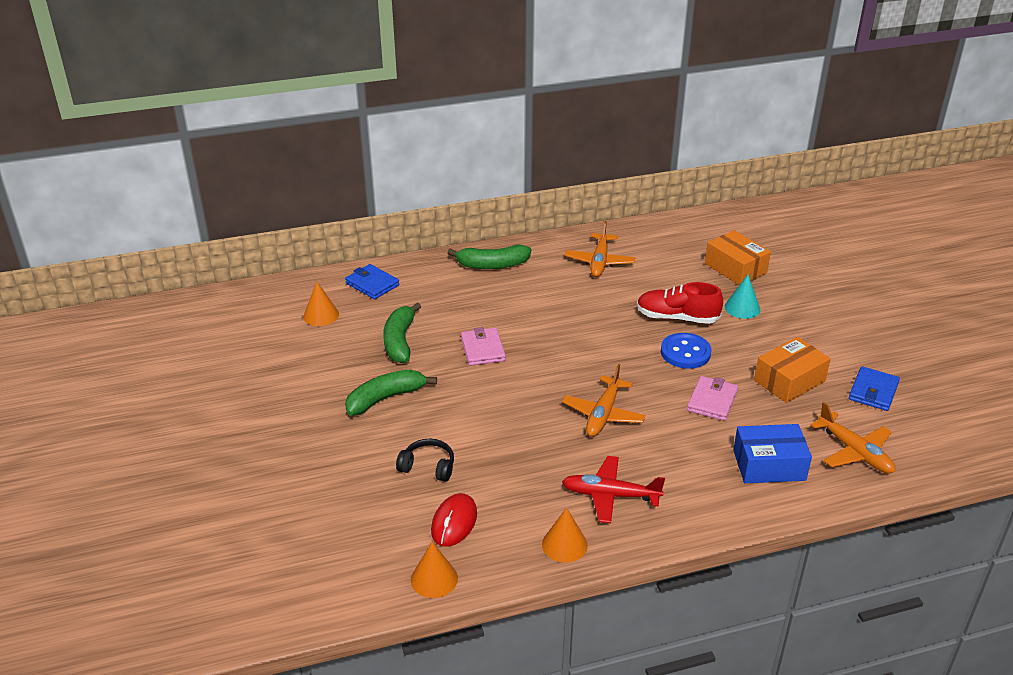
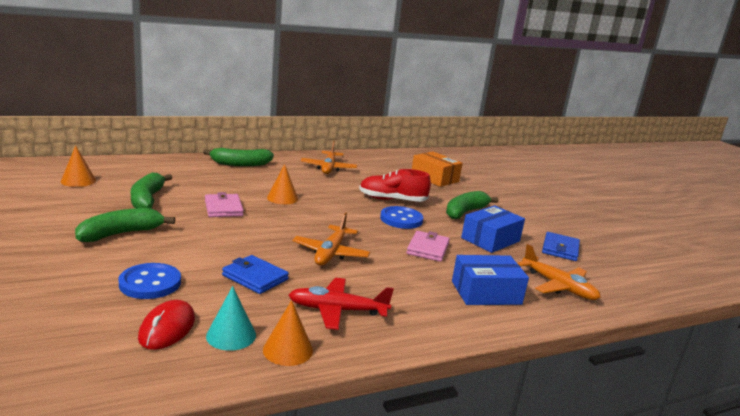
camera: 10 degrees left, 15 degrees down
blue wallet [345,264,399,299] -> blue wallet moved to [222,255,289,294]
black headphones [396,439,454,482] -> blue button [119,263,181,299]
orange cone [411,542,458,598] -> orange cone moved to [267,164,298,204]
turquoise cone [725,275,760,319] -> turquoise cone moved to [206,286,256,351]
orange box [754,337,831,403] -> blue box [461,205,525,253]
none -> green banana [446,191,499,219]

